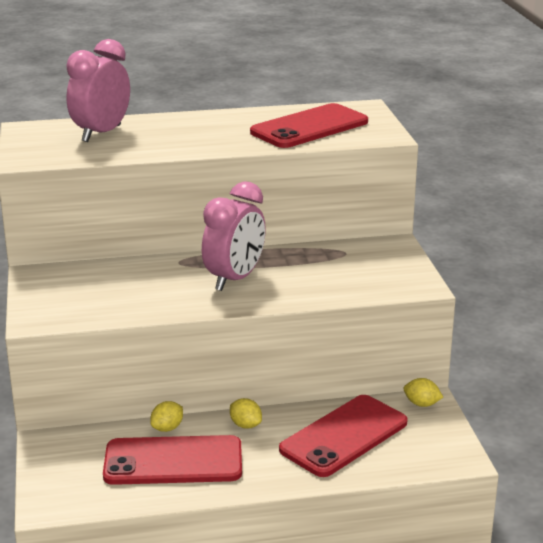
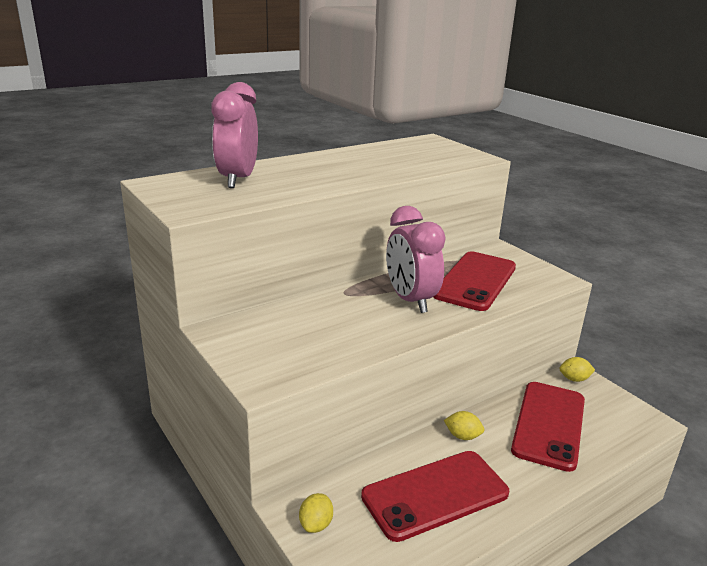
camera: 25 degrees left, 0 degrees up
yellow lemon [150,401,183,432] -> yellow lemon moved to [299,493,333,533]
pink clock [202,181,266,291] -> pink clock turned 150 degrees clockwise [386,206,446,313]
red phone [250,103,368,148] -> red phone moved to [433,252,516,311]

